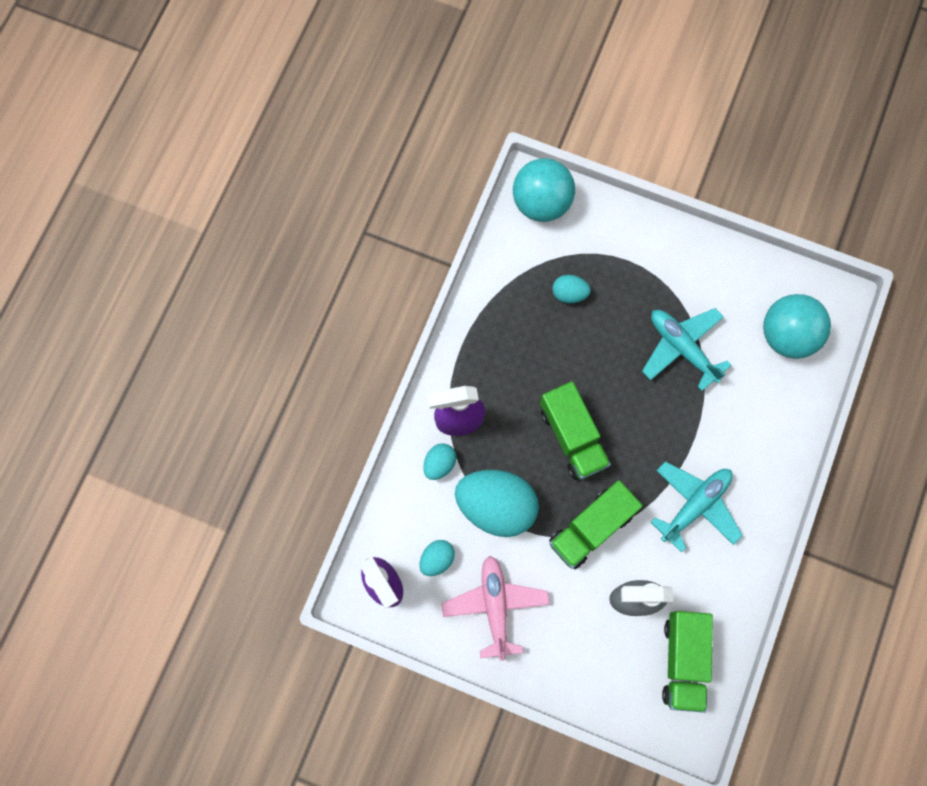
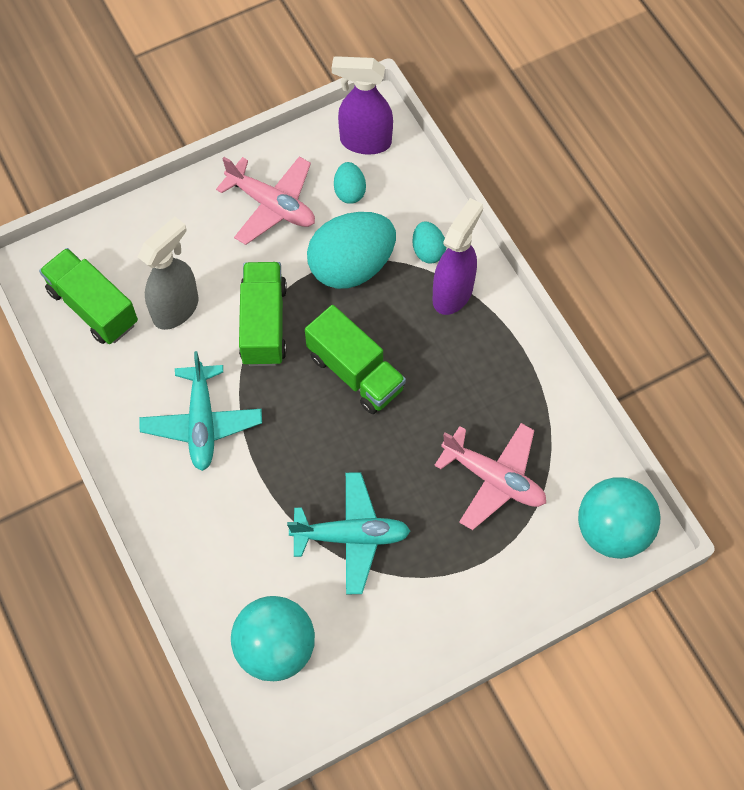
camera: 130 degrees right, 10 degrees down
green truck [540,381,611,480] -> green truck turned 150 degrees counterclockwise [305,305,406,414]
turquoise egg [552,275,591,303] -> pink plane [434,423,546,530]

